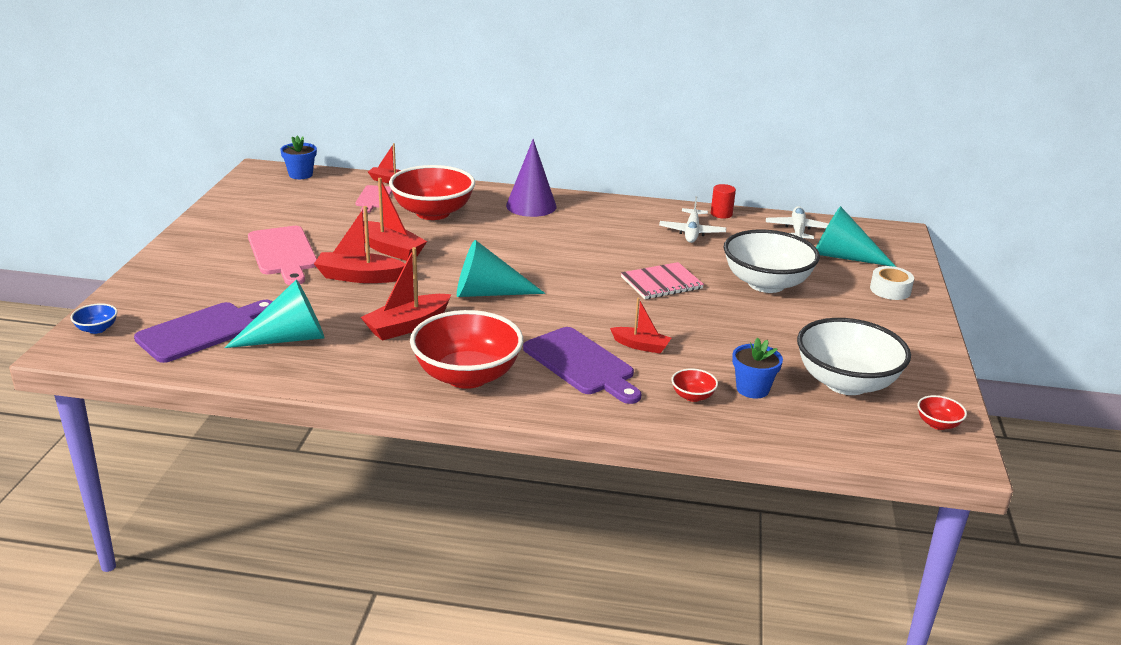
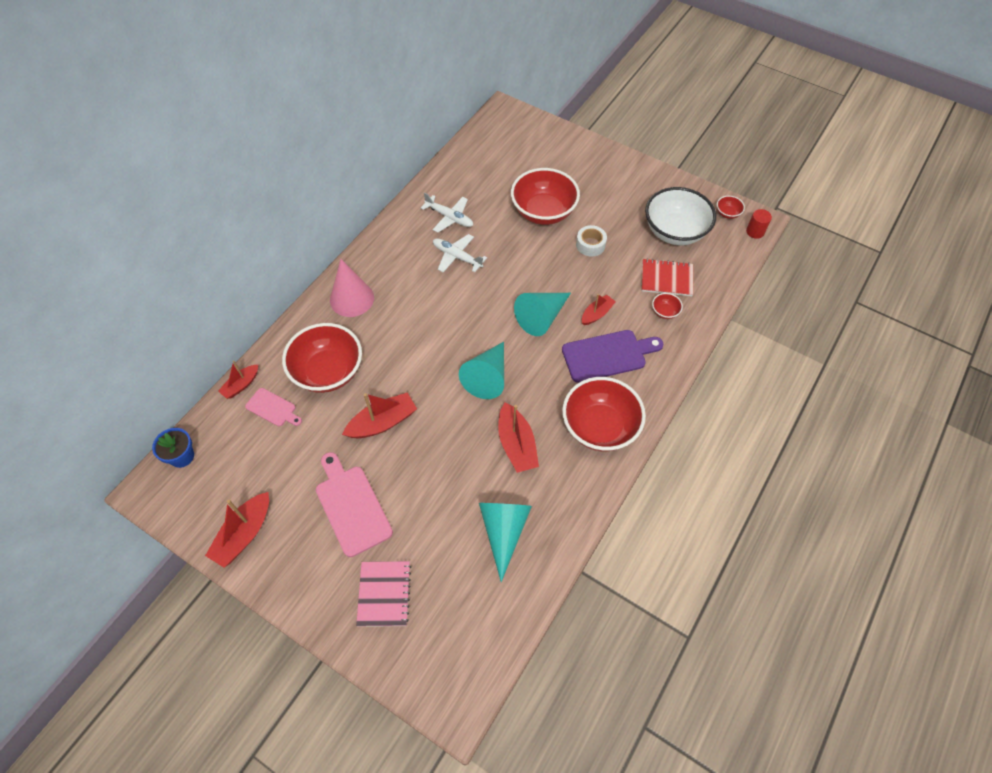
camera: 65 degrees left, 30 degrees up
blue bowl [71,303,117,334] -> none
purple cutting board [134,300,273,363] -> none
pink cutting board [248,226,317,285] -> pink cutting board turned 120 degrees counterclockwise [316,452,393,557]
red boat [314,206,405,283] -> red boat moved to [205,492,269,568]
purple cone [506,139,556,217] -> pink cone [330,259,374,317]
pink notebook [621,262,704,299] -> pink notebook moved to [356,561,411,627]
red cylinder [711,184,736,218] -> red cylinder moved to [746,209,772,239]
white bowl [724,229,820,293] -> red bowl [511,168,580,225]
blue flower pot [732,338,783,399] -> red notebook [642,258,693,296]
white plane [766,206,829,239] -> white plane moved to [433,234,487,272]
turquoise cone [816,206,896,267] -> turquoise cone moved to [514,293,571,336]
white tape [870,266,914,300] -> white tape moved to [576,225,607,257]

